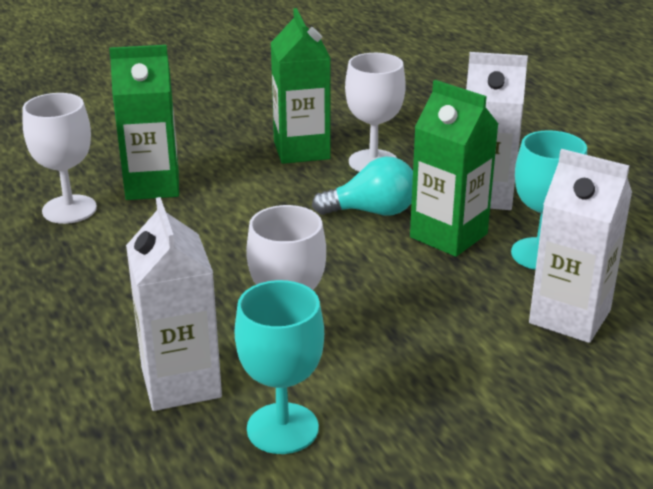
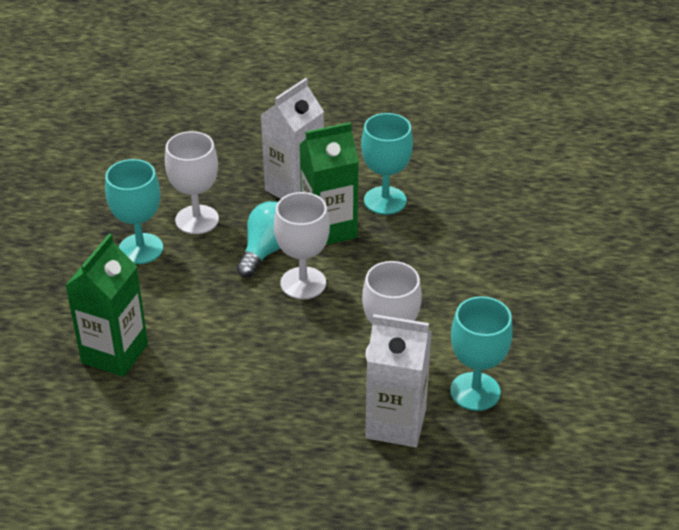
camera: 60 degrees left, 10 degrees up
white goblet [22,93,97,224] -> white goblet moved to [274,192,330,299]
green carton [271,8,331,164] -> turquoise goblet [105,159,163,264]
white carton [529,149,632,343] -> none

